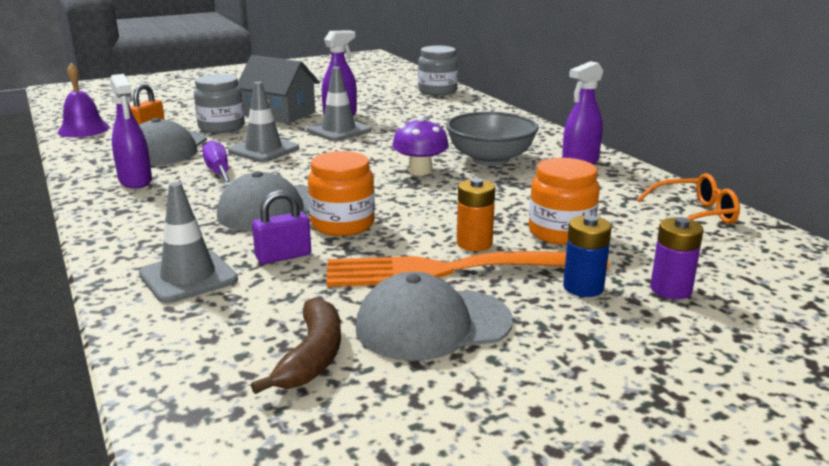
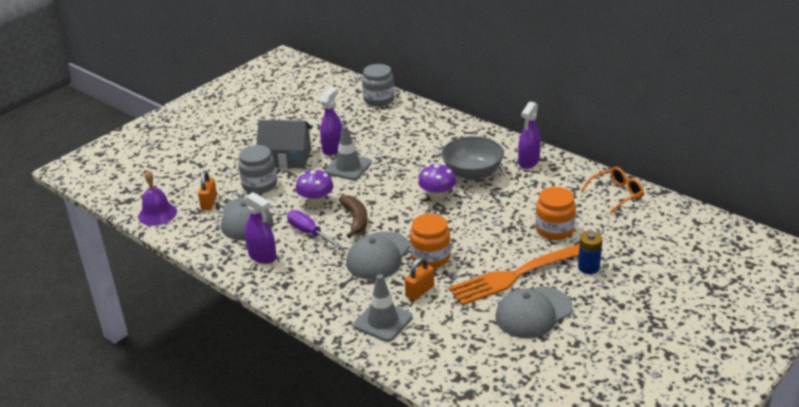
camera: 20 degrees left, 10 degrees up
grey traffic cone [228,82,299,162] -> purple mushroom [296,168,334,207]
brown banana [251,297,341,394] -> brown banana moved to [338,195,368,238]
purple padlock [252,190,311,264] -> orange padlock [405,257,434,301]
orange battery [457,178,495,251] -> none
purple battery [650,217,704,299] -> none

